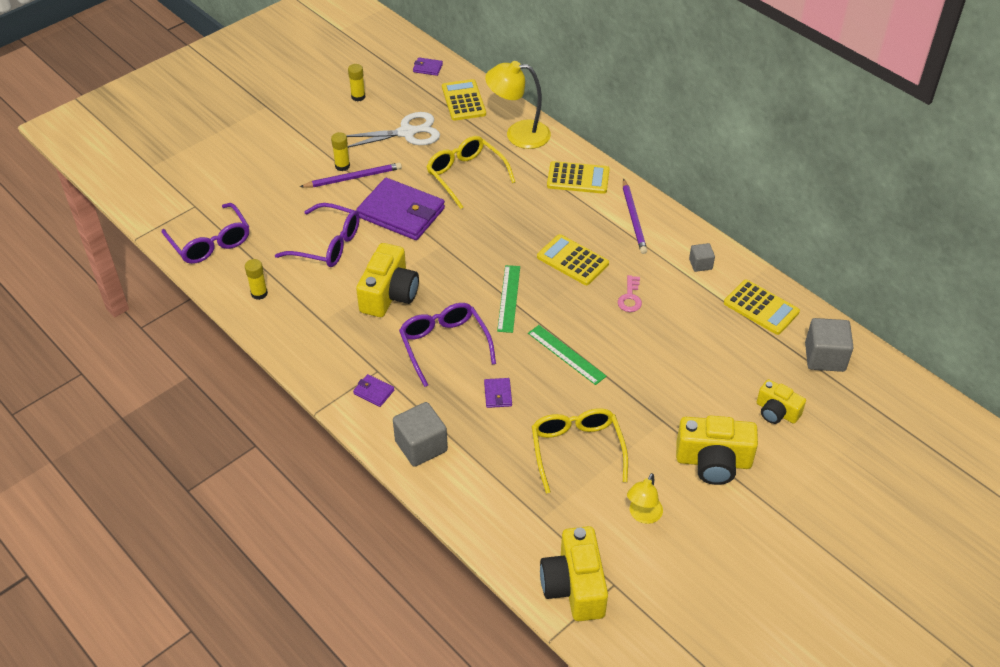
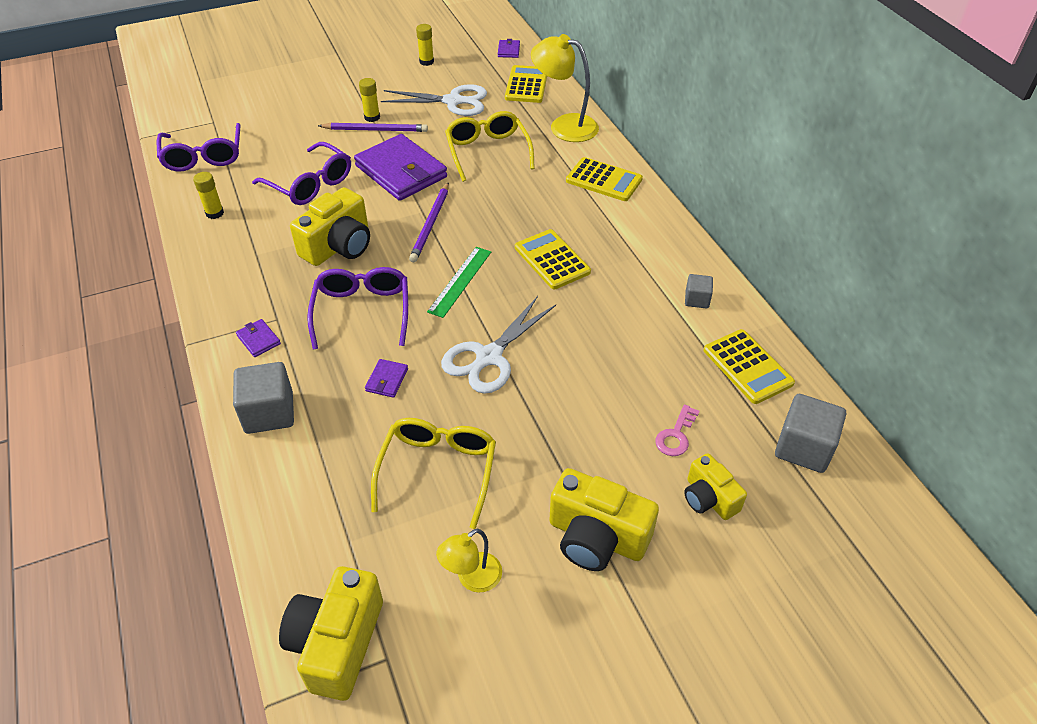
camera: 20 degrees right, 0 degrees up
purple wallet [413,57,443,76] -> purple wallet turned 60 degrees clockwise [498,39,520,58]
green ruler [528,325,607,385] -> white scissors [441,296,556,394]
pink key [618,275,642,312] -> pink key moved to [655,405,699,456]
purple pencil [623,179,647,254] -> purple pencil moved to [409,182,449,262]

